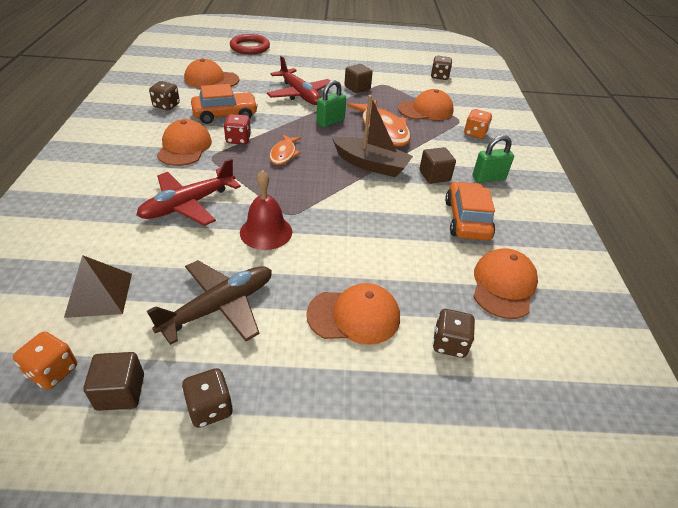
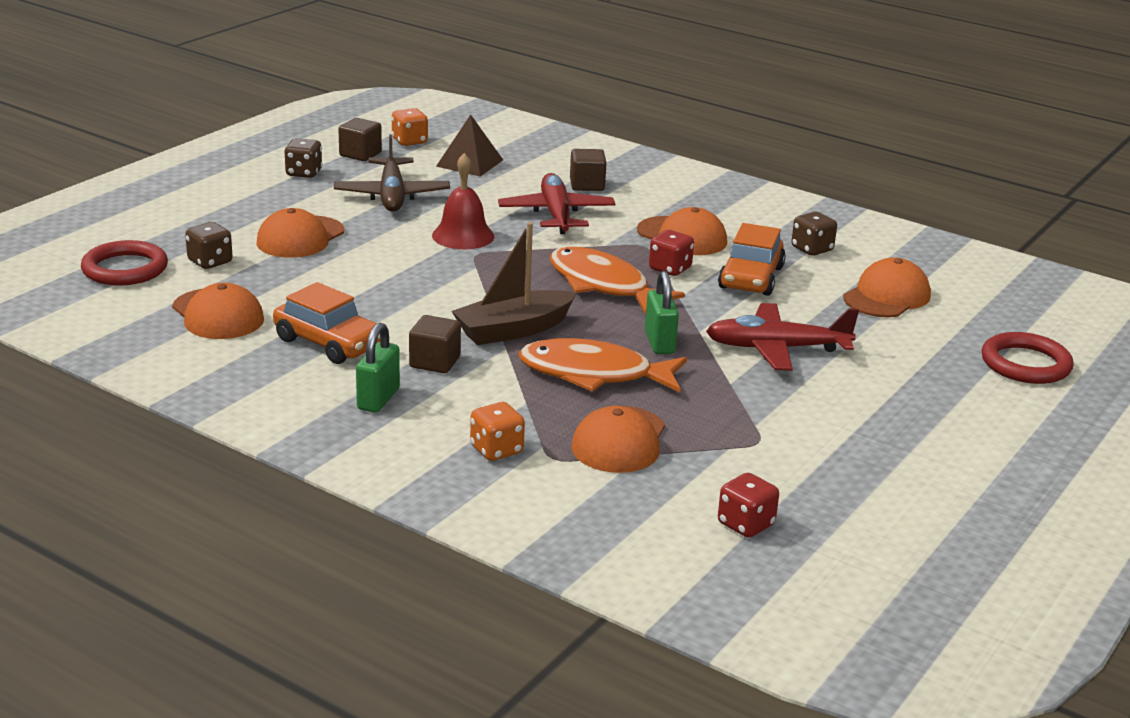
camera: 125 degrees right, 15 degrees down
orange fish [269,134,301,165] -> orange fish [550,247,685,315], size x1.80
brown cube [344,64,373,93] -> brown cube moved to [570,149,607,191]
brown dice [431,56,452,80] -> red dice [718,473,779,538]
none -> red ring [81,240,168,286]

